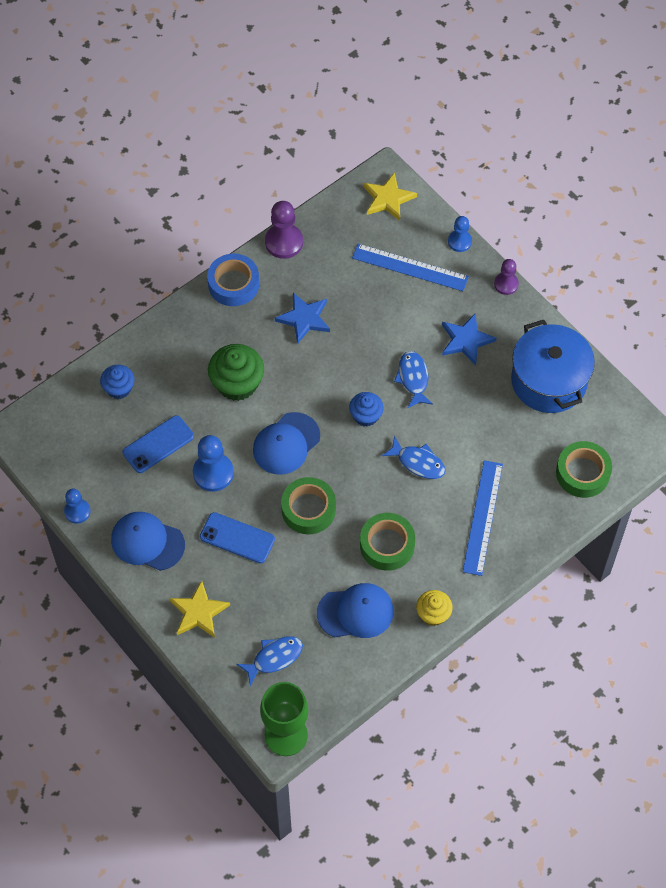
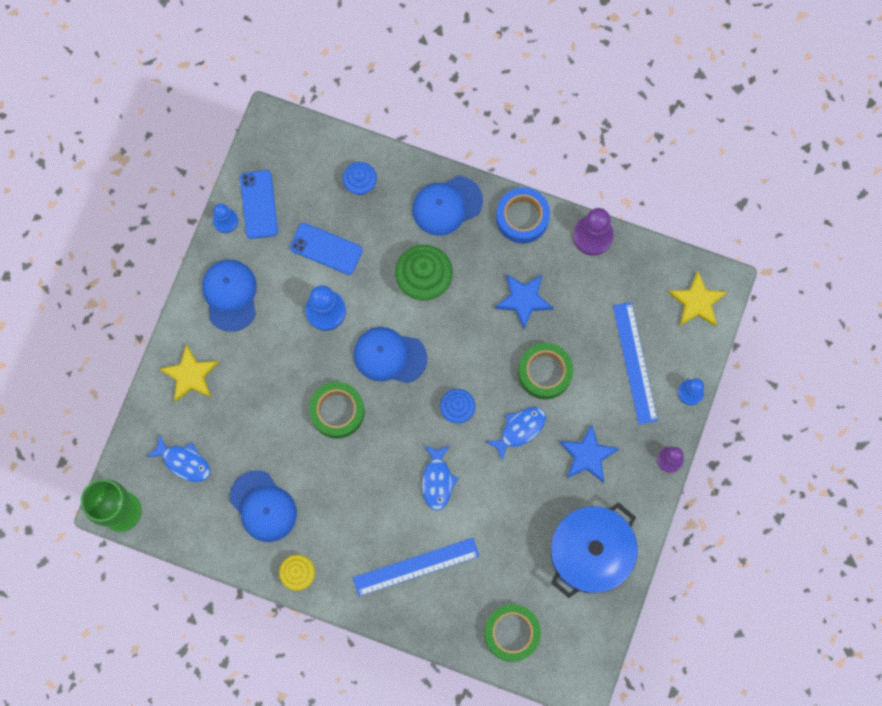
camera: 60 degrees right, 15 degrees up
blue phone [200,512,275,563] -> blue phone moved to [240,170,278,239]
green tape [360,513,415,571] -> green tape moved to [518,343,573,399]
none -> blue cap [412,176,483,236]

